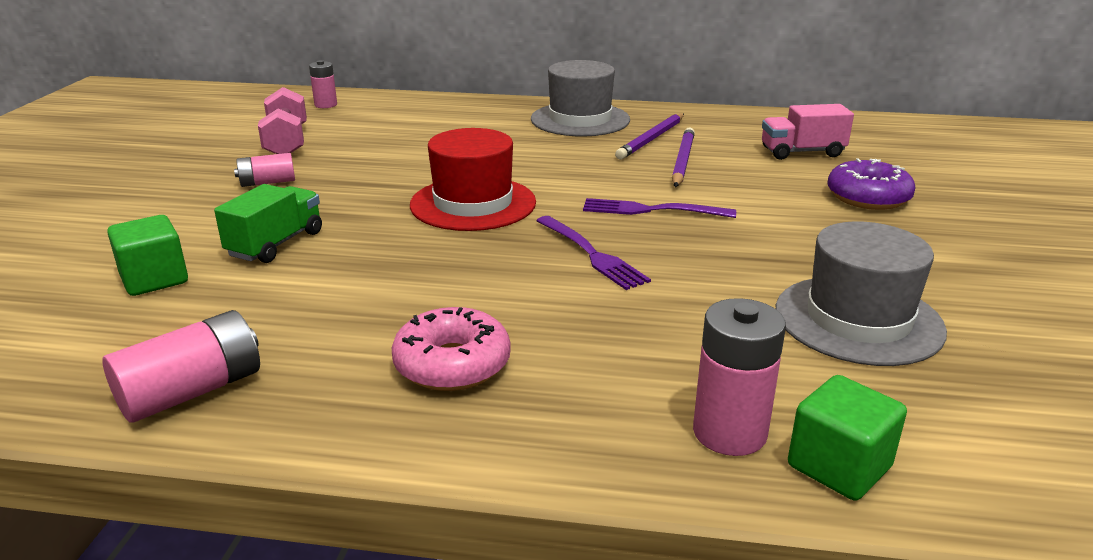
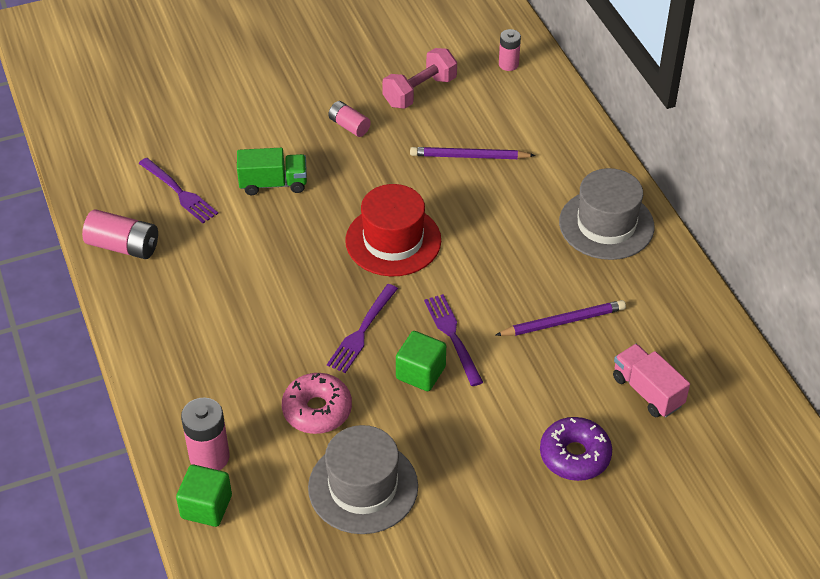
camera: 60 degrees right, 20 degrees up
green cube [107,215,188,296] -> green cube moved to [396,331,446,391]
pink donut [392,307,511,391] -> pink donut moved to [282,373,352,434]
purple pencil [615,113,684,160] -> purple pencil moved to [410,147,535,159]
none -> purple fork [139,158,218,223]

